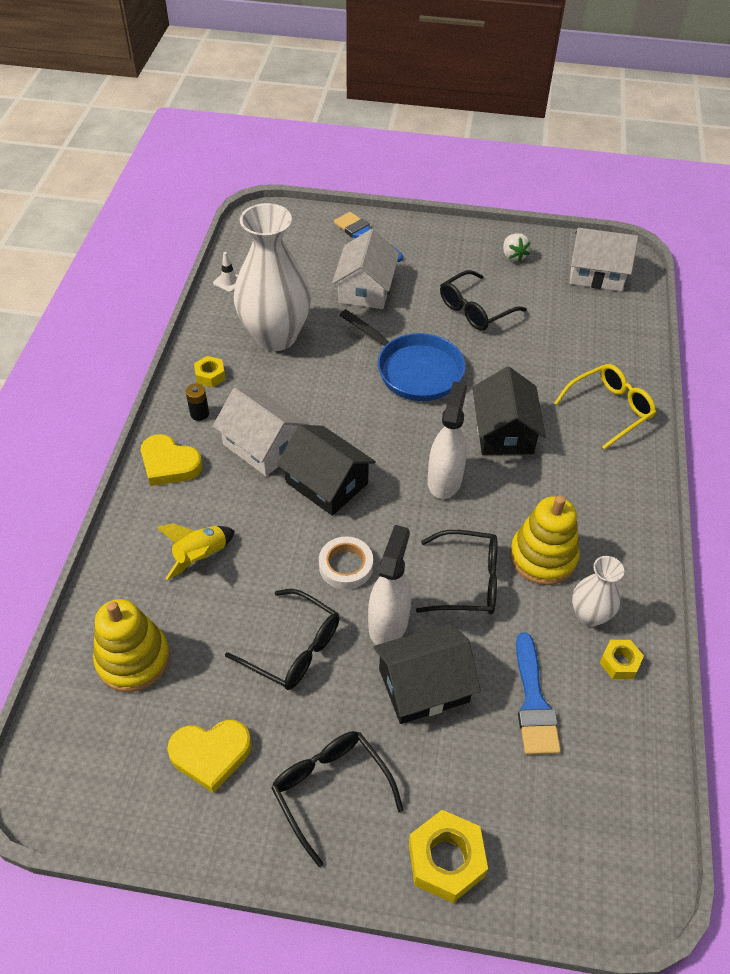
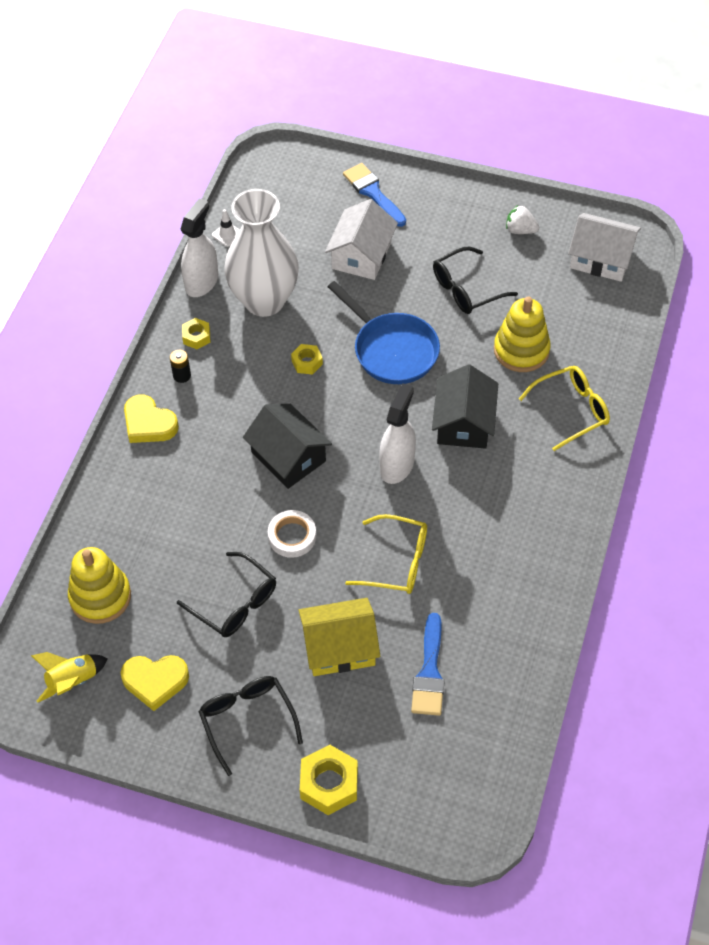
camera: 10 degrees right, 5 degrees up
yellow rocket [156,523,235,580] -> yellow rocket moved to [31,652,108,702]
white house [213,388,309,476] -> none
white spray bottle [368,525,412,645] -> white spray bottle moved to [180,199,218,297]
black house [373,623,481,724] -> yellow house [298,598,380,676]
black glasses [416,530,498,614] -> yellow glasses [345,514,427,594]
white strawberry [503,233,531,262] -> white strawberry turned 120 degrees clockwise [506,205,539,234]
yellow stacking toy [510,496,580,585] -> yellow stacking toy moved to [494,297,551,372]
white vase [572,556,624,627] -> none
yellow nut [600,640,644,679] -> yellow nut moved to [291,344,323,375]

